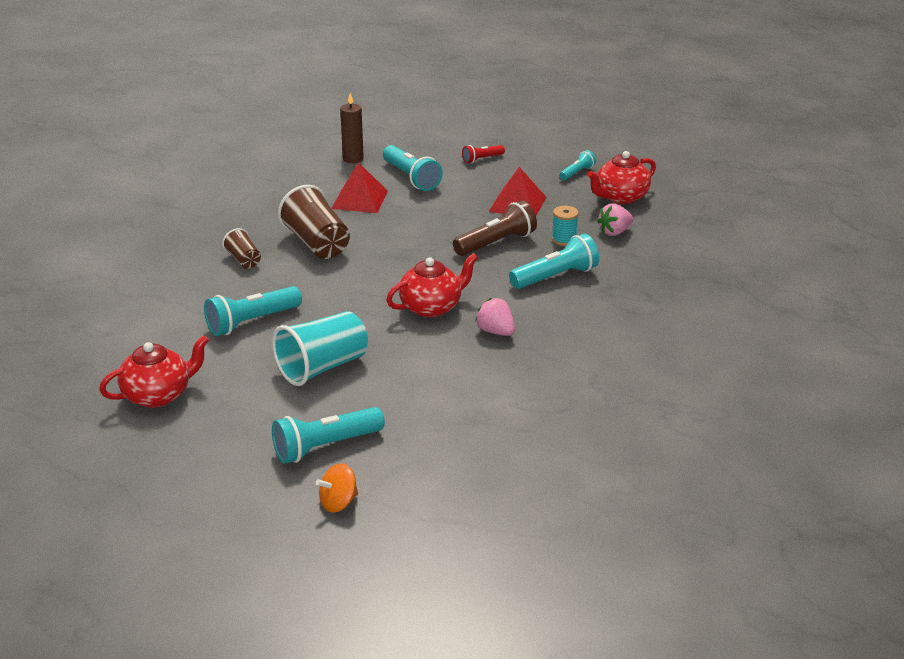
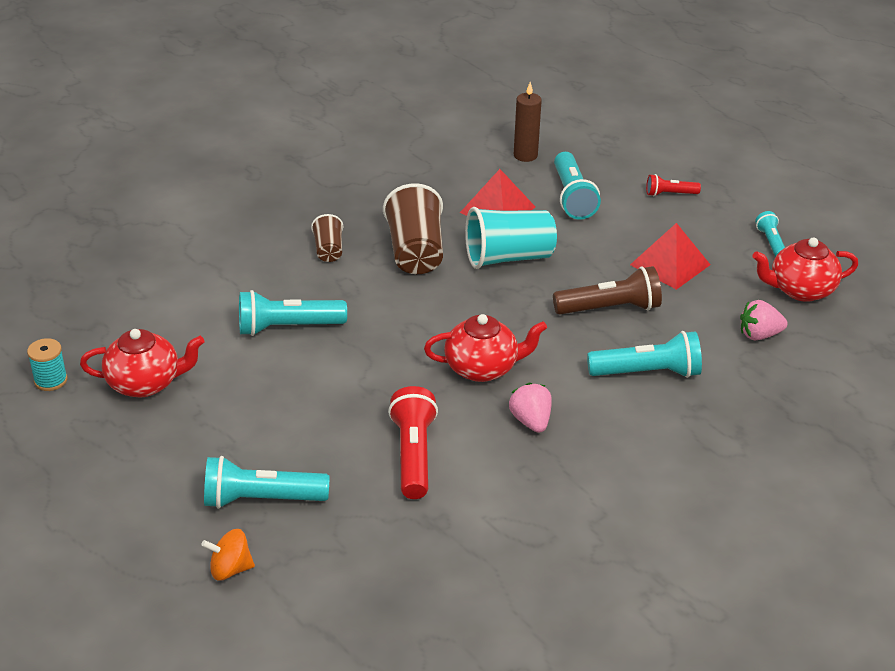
camera: 25 degrees right, 5 degrees up
turquoise cup [272,311,368,386] -> turquoise cup moved to [465,207,557,269]
turquoise spool [552,206,579,246] -> turquoise spool moved to [27,338,68,391]
turquoise flashlight [559,150,596,180] -> turquoise flashlight turned 75 degrees counterclockwise [755,211,785,257]
none -> red flashlight [388,386,438,499]

